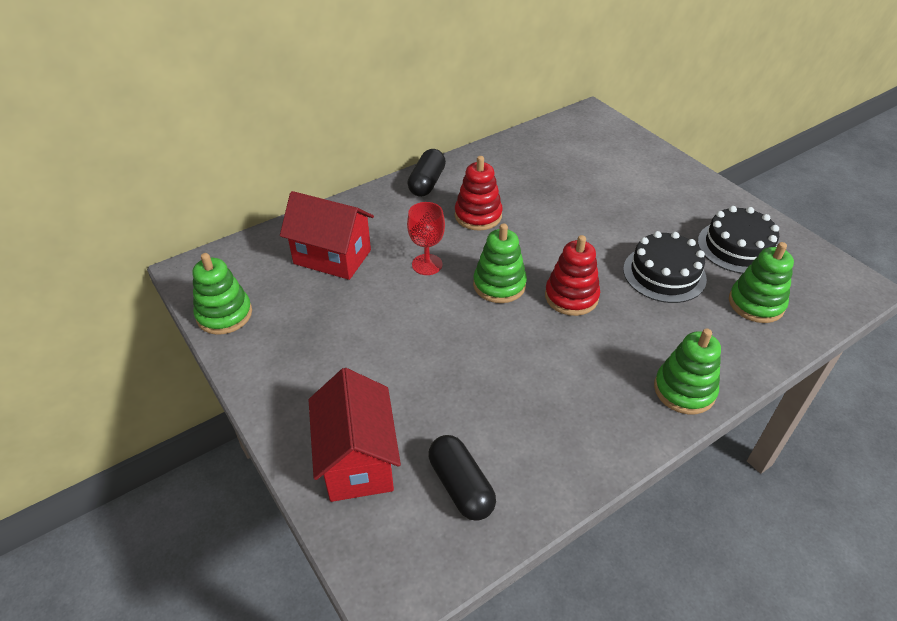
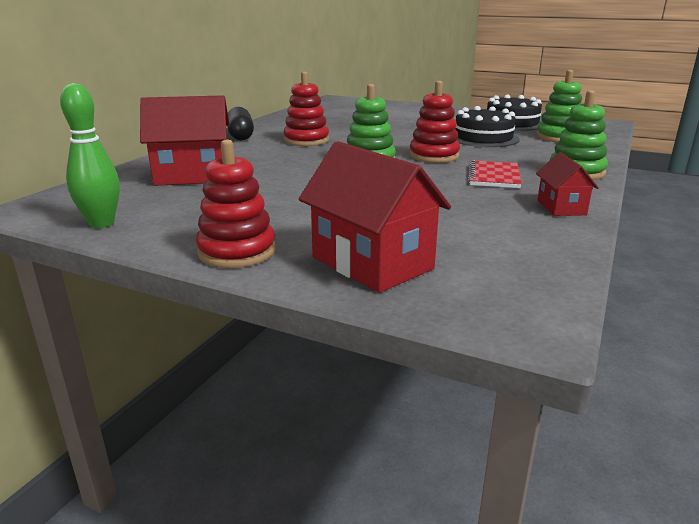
camera: 30 degrees left, 20 degrees down
green stacking toy [193,253,252,335] -> green bowling pin [60,83,120,228]
red goblet [407,202,445,275] -> none
black capsule [429,435,496,521] -> none
none -> red stacking toy [196,139,276,268]
none -> red notebook [468,160,522,188]
none -> red house [536,152,599,216]

